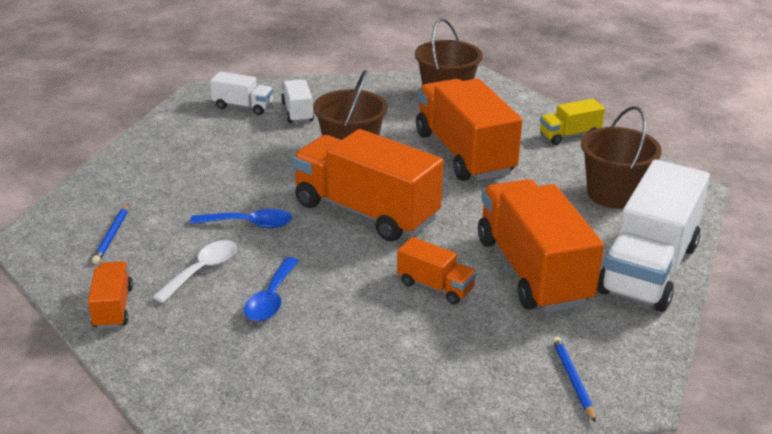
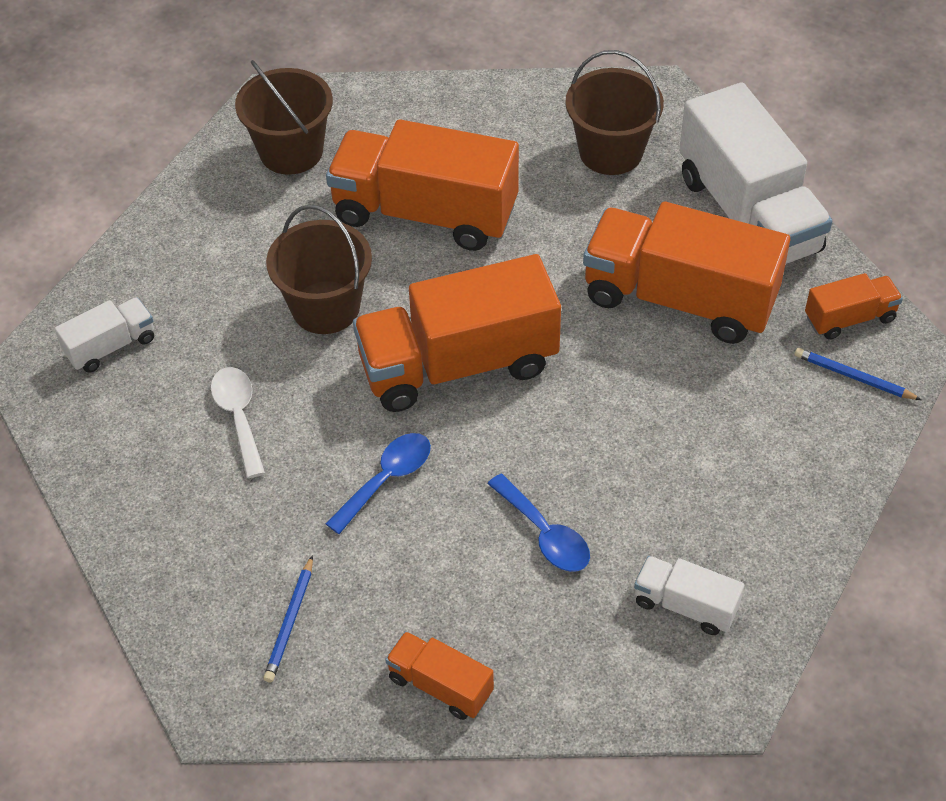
camera: 50 degrees left, 20 degrees up
blue pencil [92,204,129,264] -> blue pencil turned 60 degrees clockwise [263,555,313,683]
white spoon [153,240,237,303] -> white spoon moved to [211,367,265,478]
white truck [281,79,314,123] -> white truck moved to [634,556,744,635]
orange truck [397,237,477,305] -> orange truck moved to [805,273,903,340]
yellow truck [540,99,605,145] -> none

